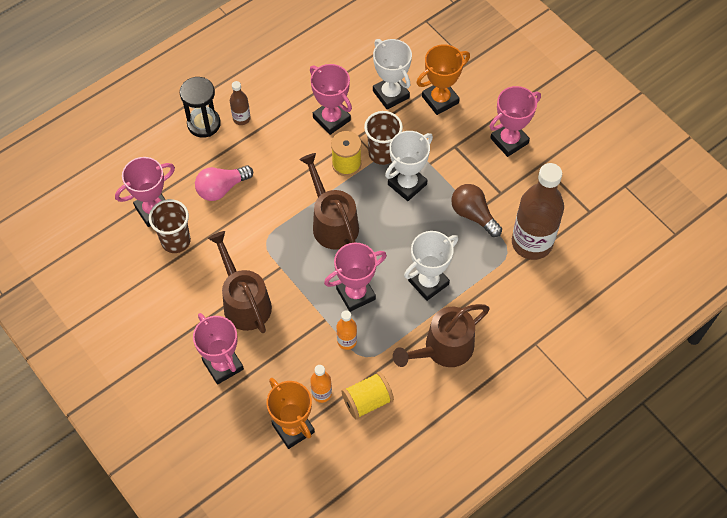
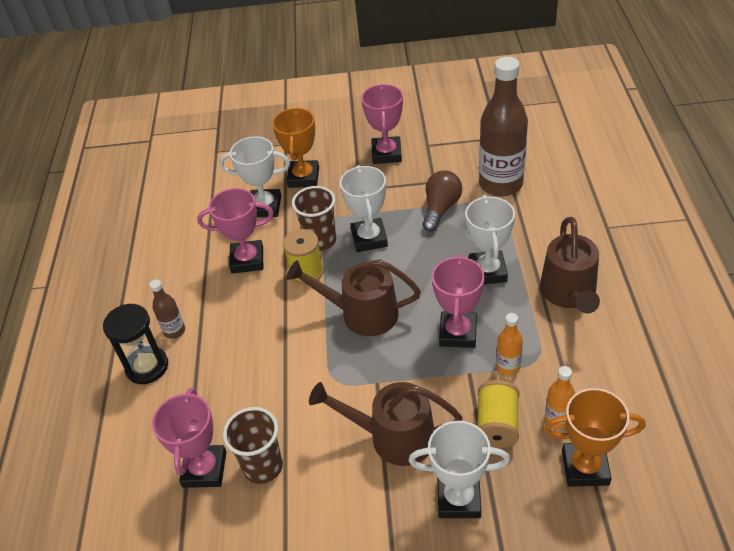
camera: 50 degrees left, 15 degrees down
pink trophy [193,313,244,385] -> white trophy [408,421,510,518]
pink light bulb [195,165,253,201] -> none
yellow spool [341,372,394,420] -> yellow spool moved to [477,380,519,448]
brown light bulb [451,184,502,237] -> brown light bulb turned 120 degrees clockwise [423,170,462,232]

